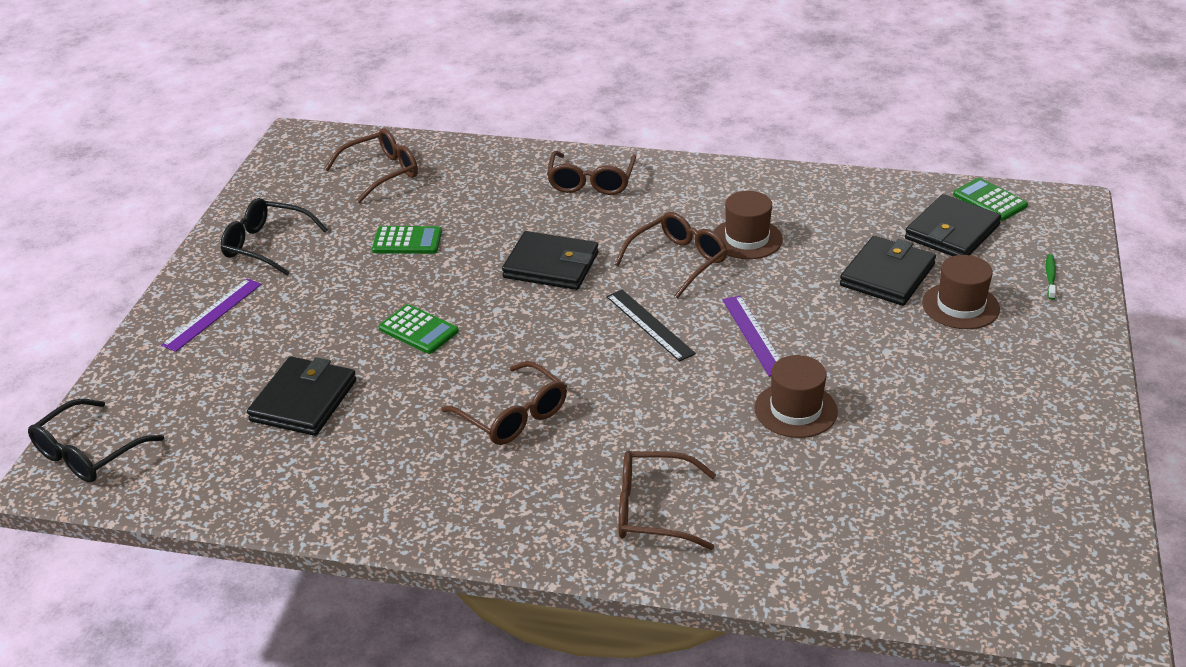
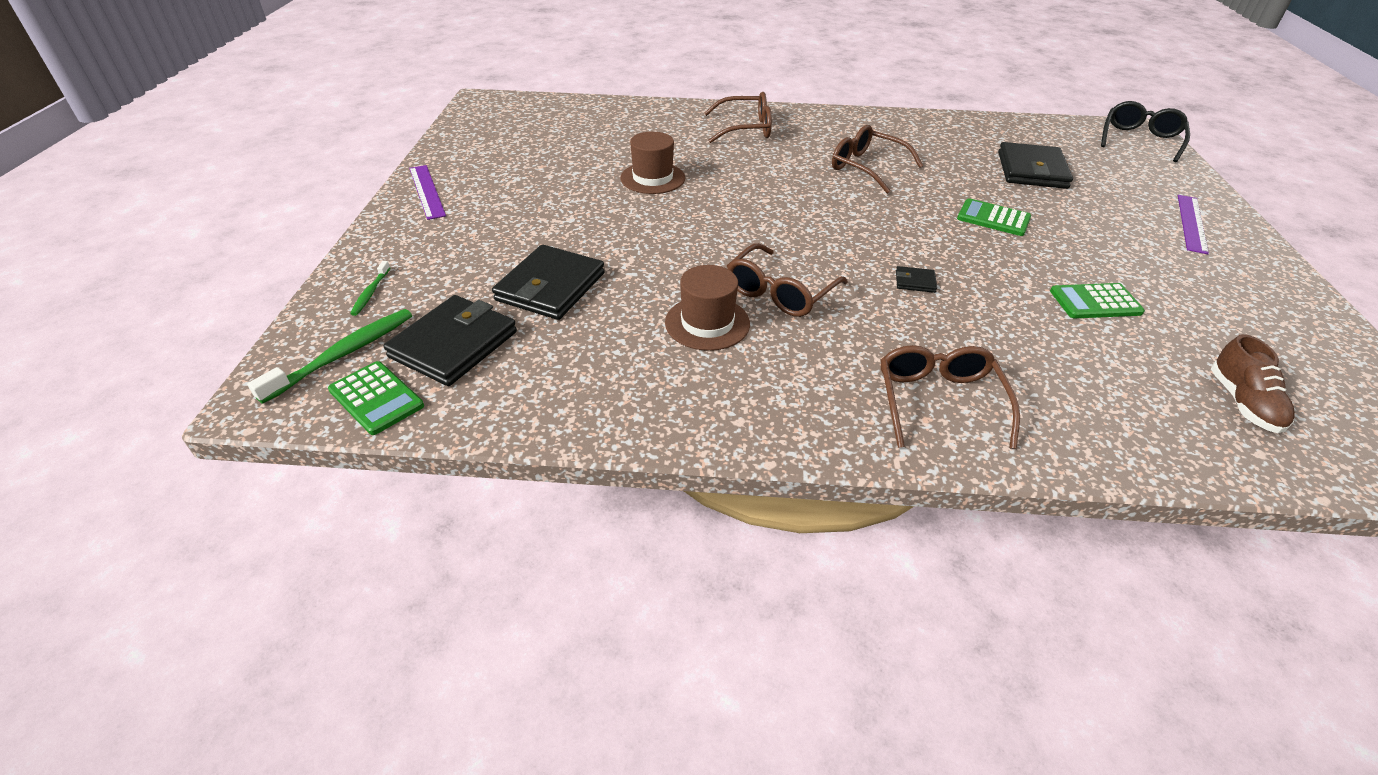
camera: 170 degrees right, 5 degrees up
black glasses [221,198,328,275] -> none
brown glasses [325,129,418,203] -> brown shoe [1211,334,1295,433]
black wallet [502,231,598,290] -> black wallet [896,266,937,293], size x0.43
black ruler [606,290,696,362] -> none
purple ruler [722,295,780,377] -> purple ruler moved to [409,165,446,220]
brown hat [922,255,1000,329] -> none
none -> green toothbrush [247,309,412,404]

